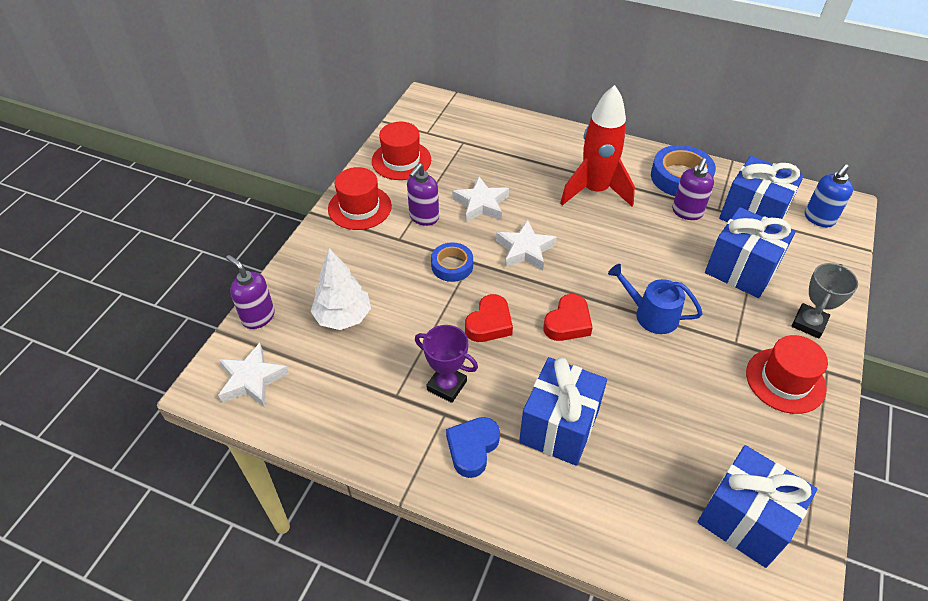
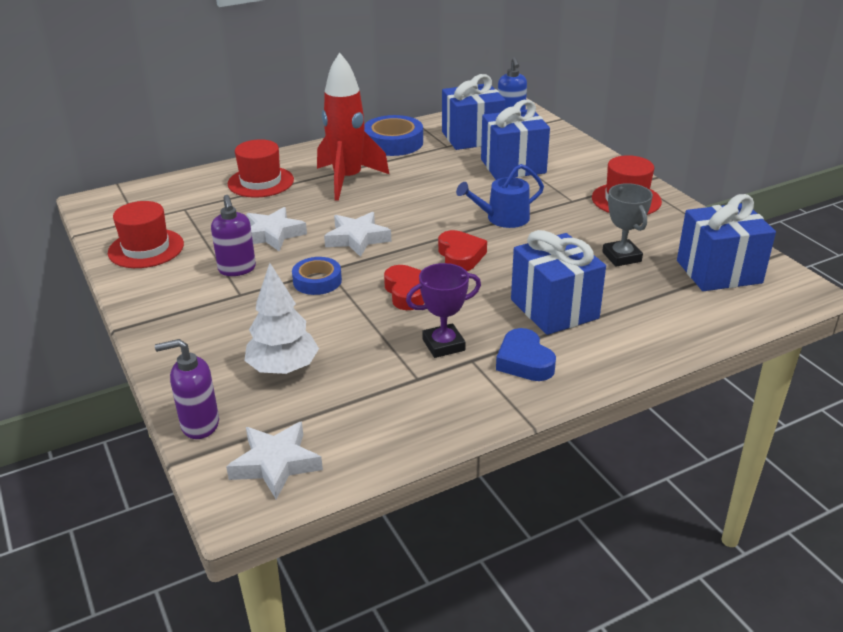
camera: 50 degrees left, 15 degrees down
red hat [328,167,392,230] -> red hat moved to [228,139,294,198]
purple soap dispenser [672,158,714,220] -> none
grey trophy [792,263,858,339] -> grey trophy moved to [602,183,653,267]

